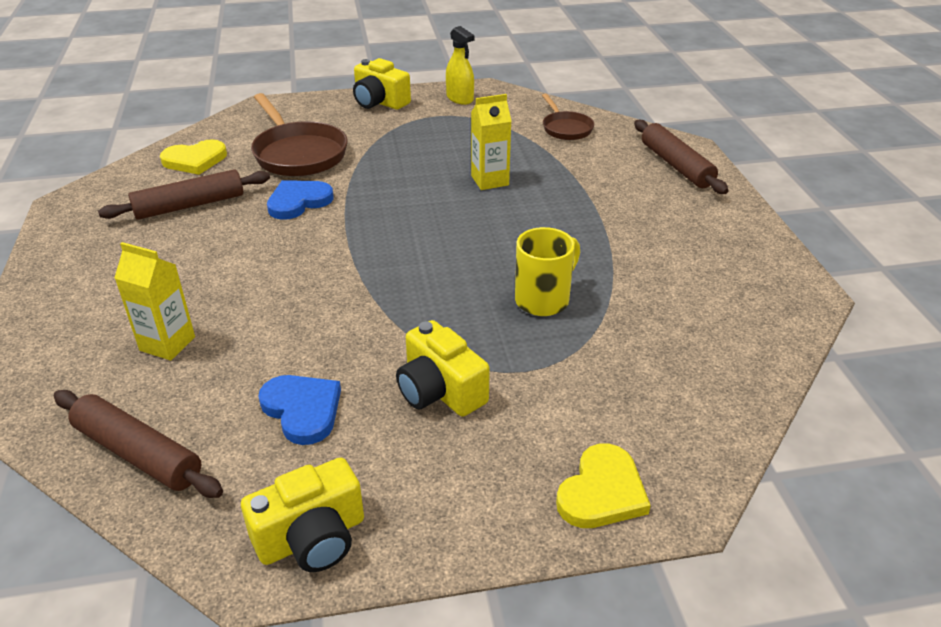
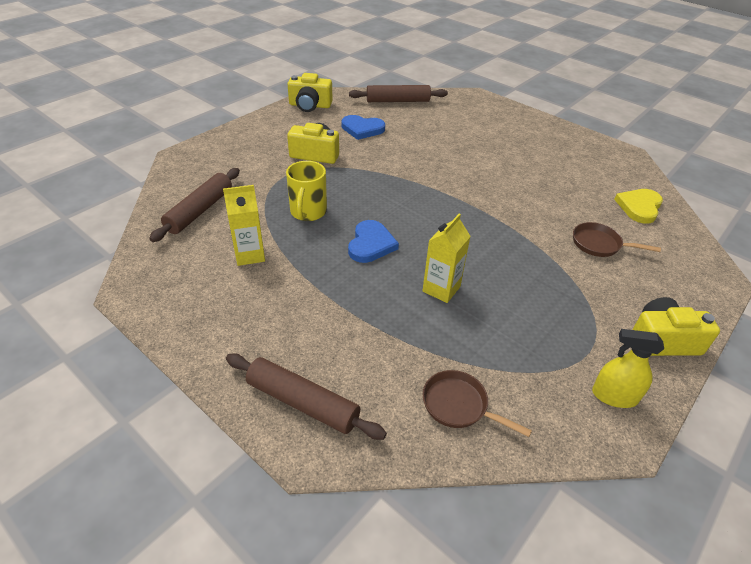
camera: 140 degrees right, 5 degrees up
brown rolling pin [98,170,270,220] -> brown rolling pin moved to [149,168,240,242]
yellow carton [114,242,195,361] -> yellow carton moved to [223,185,265,266]
yellow camera [241,457,364,572] -> yellow camera turned 105 degrees counterclockwise [288,73,333,112]
brown pan [251,93,348,176] -> brown pan [573,222,661,257], size x0.57
blue heart [267,180,334,220] -> blue heart moved to [348,220,399,263]
yellow heart [556,444,651,528] -> none

